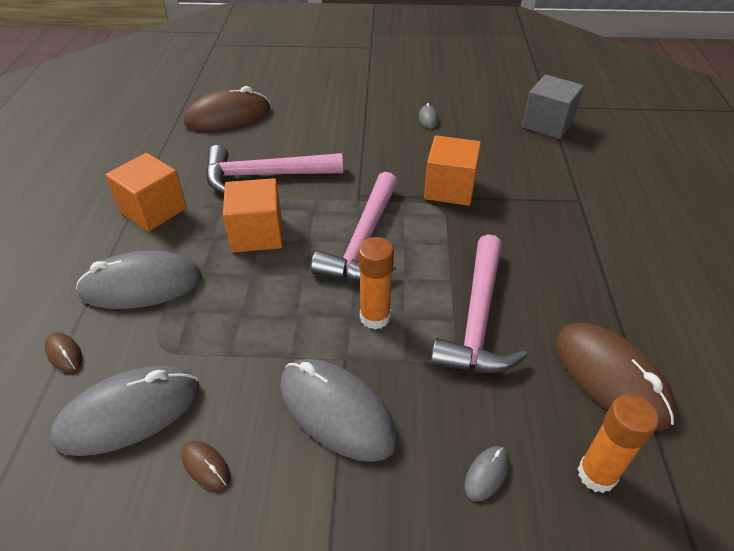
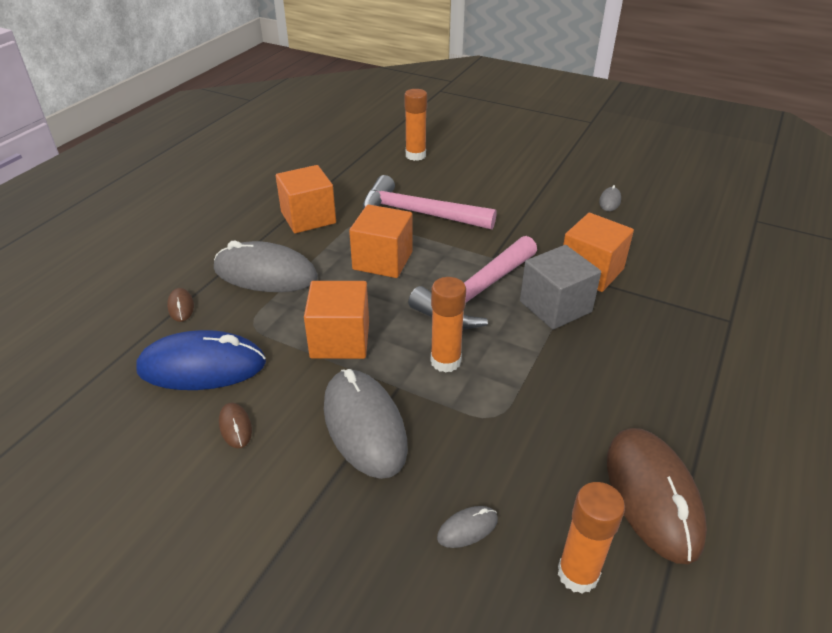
camera: 25 degrees right, 5 degrees down
grey mouse [50,366,199,456] -> blue mouse [136,330,266,390]
brown mouse [184,86,270,131] -> orange glue stick [404,89,427,161]
pink hammer [431,234,528,373] -> none
grey cube [522,75,584,139] -> grey cube moved to [520,245,601,329]
none -> orange cube [304,281,369,359]

